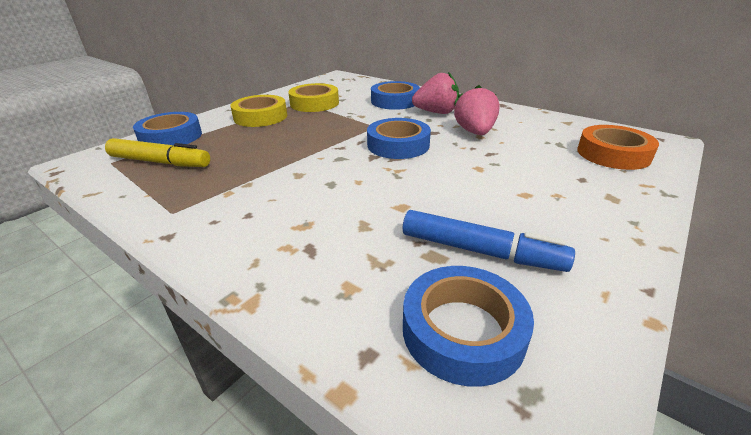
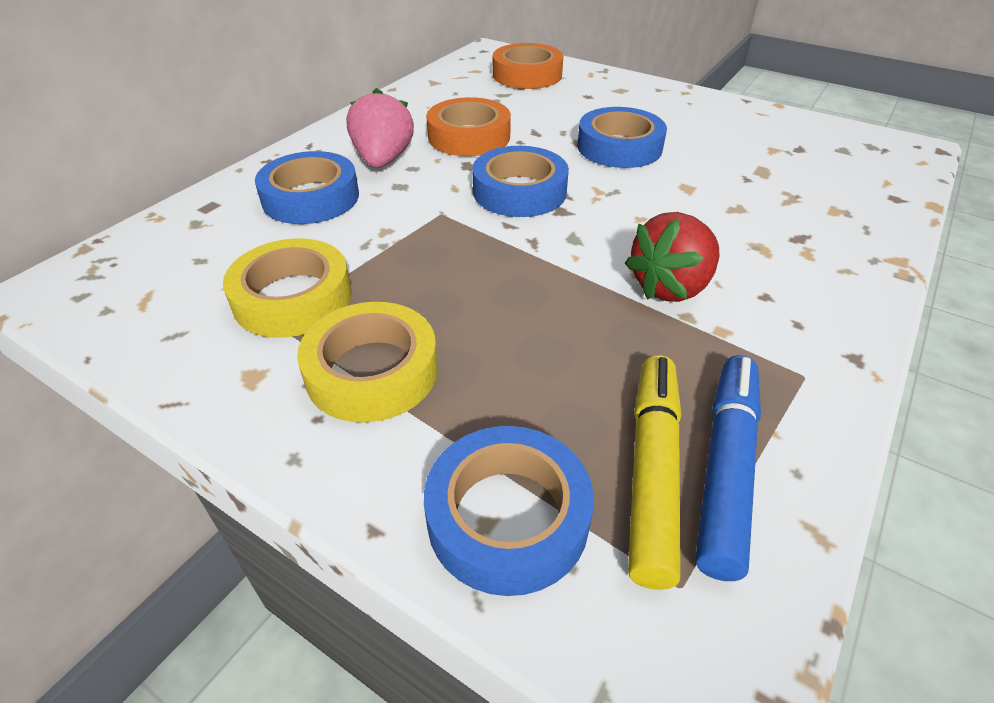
camera: 95 degrees left, 10 degrees up
blue marker [402,210,575,272] -> blue marker moved to [695,355,761,581]
blue tape [403,266,534,387] -> blue tape moved to [577,107,667,168]
pink strawberry [454,85,500,135] -> orange tape [426,97,511,156]
none -> red strawberry [625,212,719,302]

